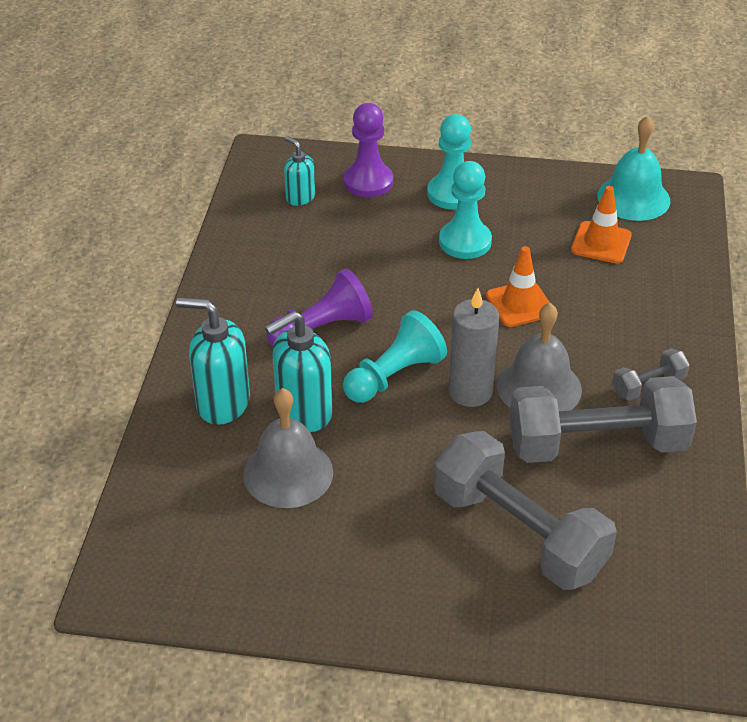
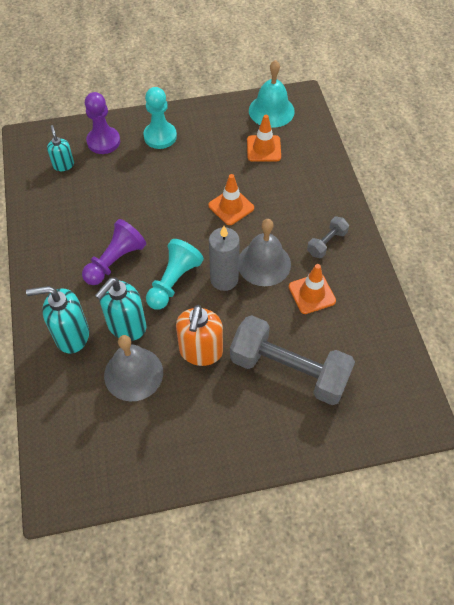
camera: 20 degrees left, 15 degrees up
turquoise soap dispenser [284,136,315,206] -> turquoise soap dispenser turned 45 degrees clockwise [47,125,74,171]
turquoise pawn [439,161,492,259] -> none
grey dumbbell [509,376,697,463] -> orange traffic cone [289,264,336,314]
none -> orange soap dispenser [176,305,223,366]

